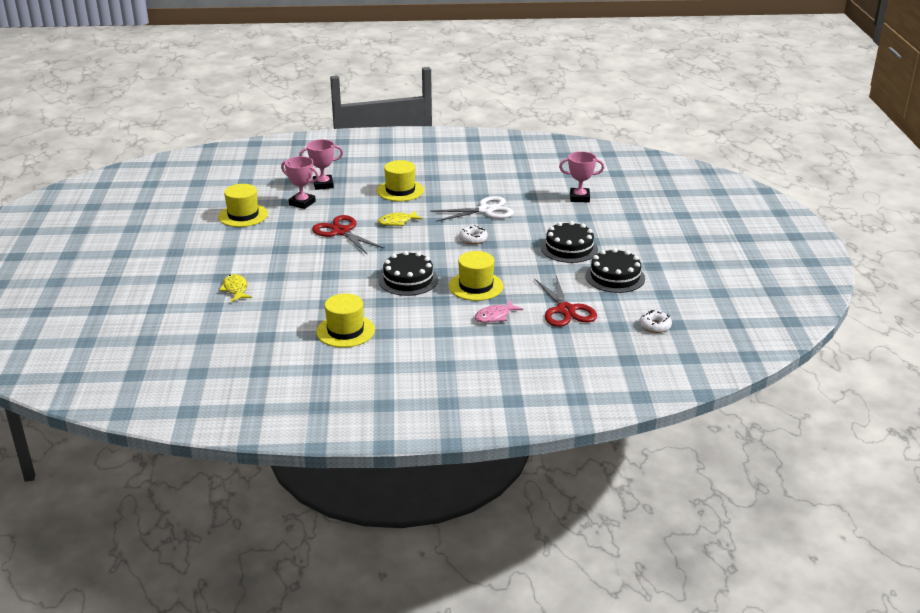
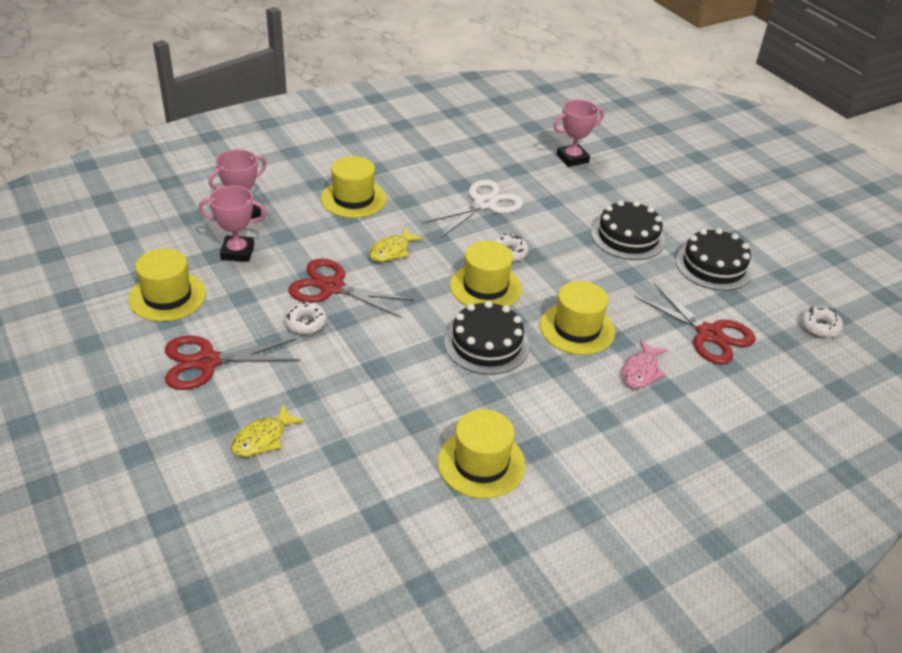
camera: 30 degrees left, 10 degrees up
yellow fish [220,274,252,302] -> yellow fish turned 90 degrees counterclockwise [231,404,305,457]
none -> red scissors [165,335,300,390]
none -> white donut [284,301,327,334]
none -> yellow hat [450,241,522,306]

